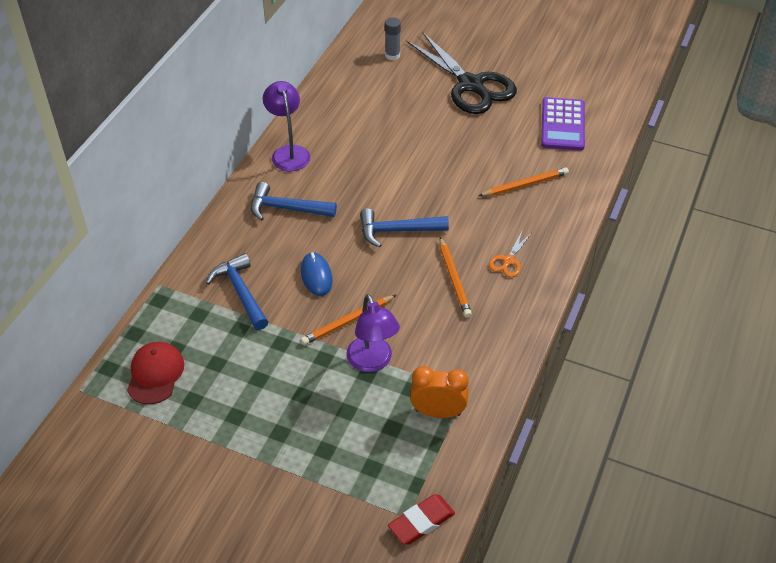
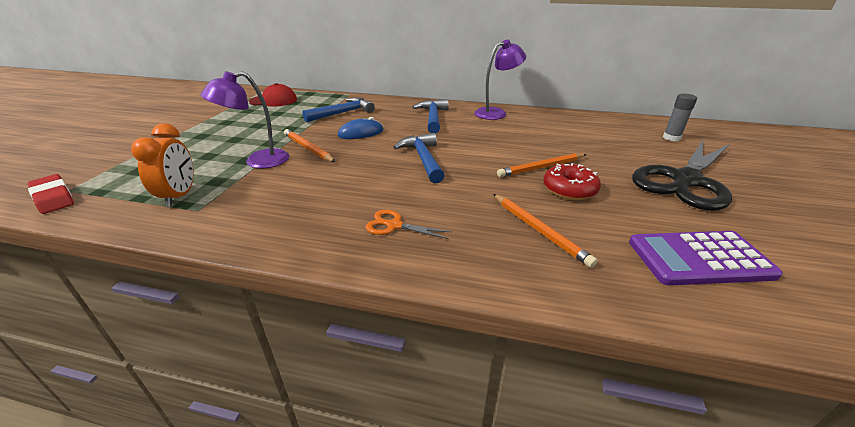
camera: 80 degrees right, 15 degrees down
orange pencil [440,237,472,318] -> orange pencil moved to [497,153,587,177]
none -> red donut [543,163,601,200]

